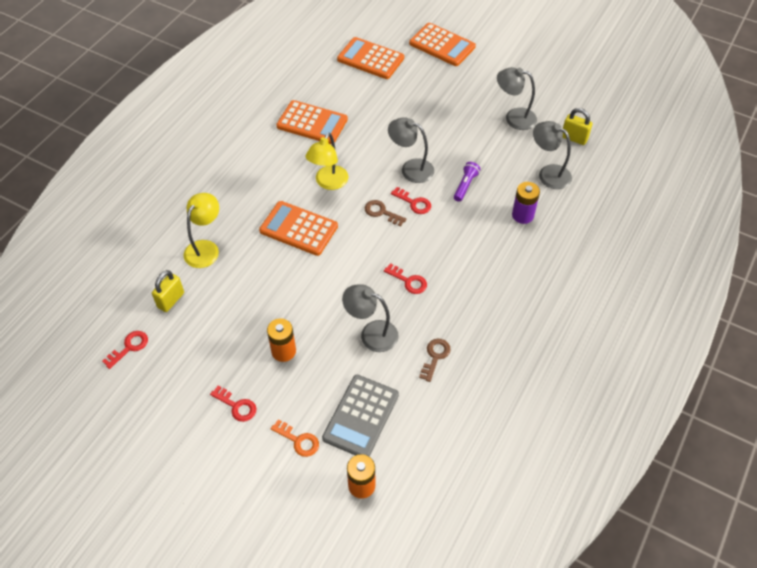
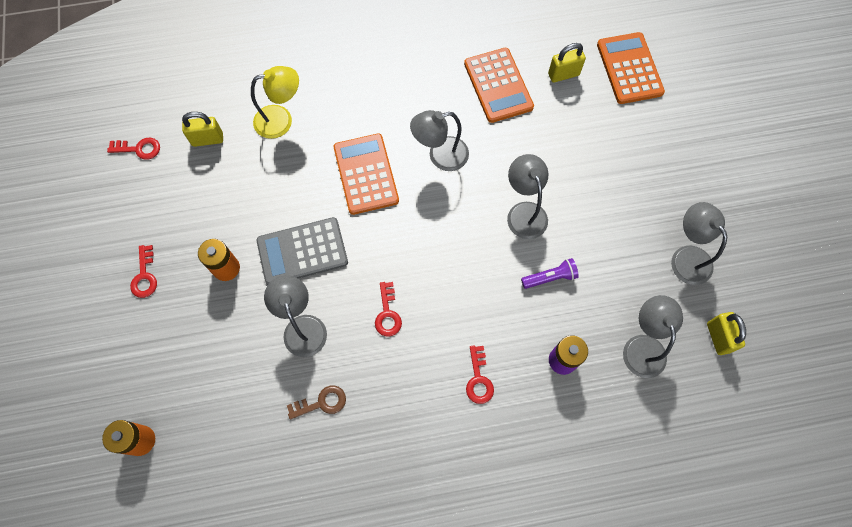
camera: 50 degrees right, 15 degrees up
orange key [271,419,319,457] -> none
yellow lamp [305,133,348,190] -> grey lamp [410,110,469,171]
grey calculator [322,375,399,456] -> grey calculator moved to [256,217,348,285]
brown key [365,200,406,227] -> none
red key [391,187,431,214] -> red key moved to [466,345,494,404]
orange calculator [409,23,476,66] -> none
none -> yellow padlock [548,43,586,83]

